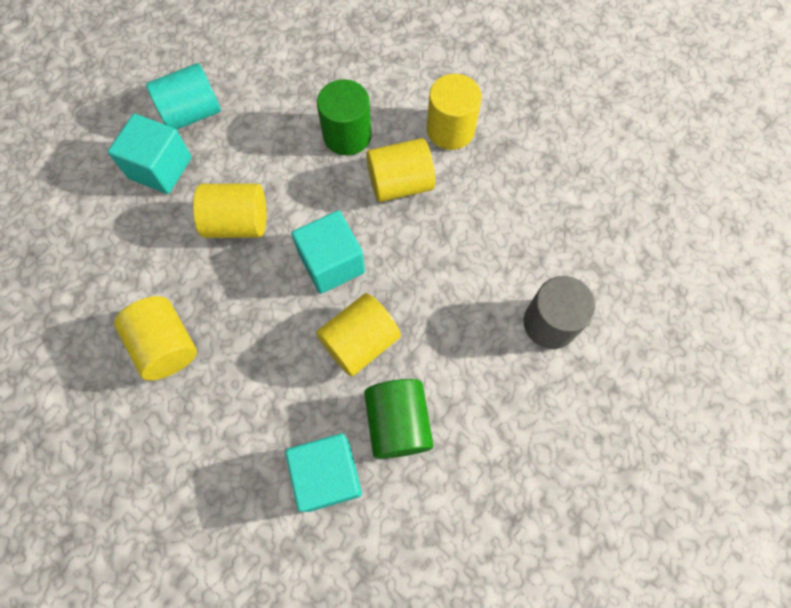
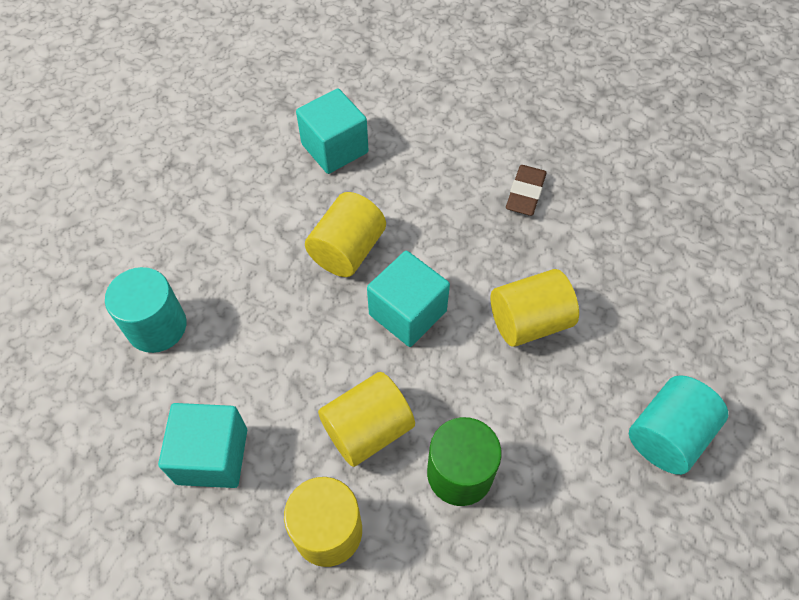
camera: 160 degrees right, 10 degrees down
turquoise cube [108,114,192,194] -> turquoise cube moved to [158,403,247,488]
yellow cylinder [114,296,197,381] -> brown eraser [506,165,547,216]
green cylinder [364,379,434,459] -> none
grey cylinder [524,276,596,349] -> turquoise cylinder [105,267,187,353]

